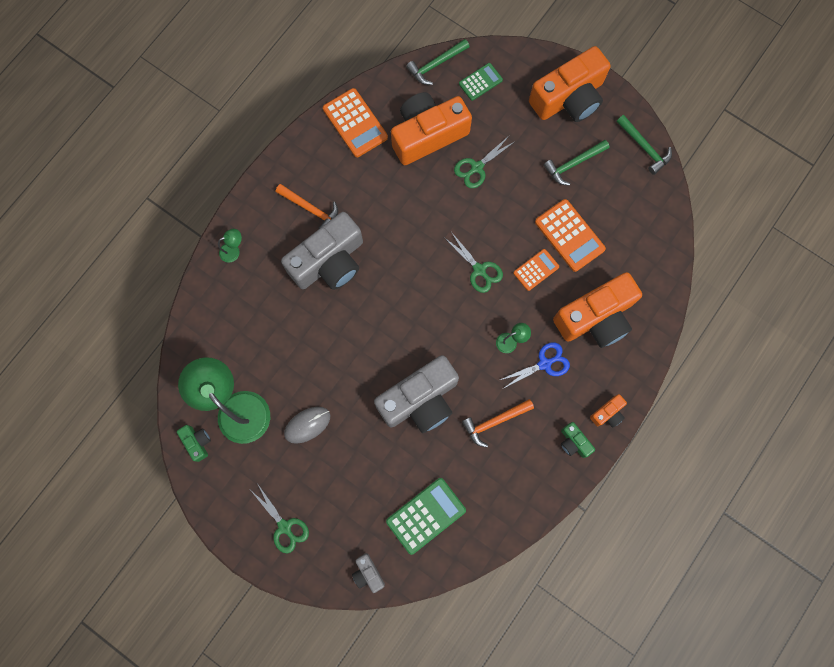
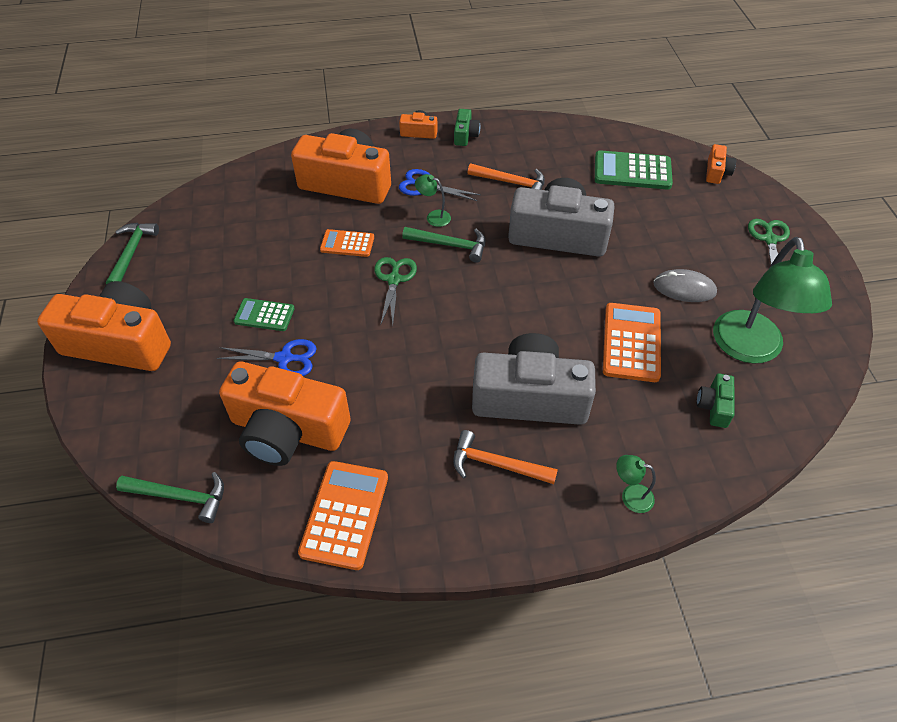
camera: 135 degrees left, 25 degrees down
green camera [177,425,211,462] -> green camera moved to [697,373,734,428]
orange hammer [276,184,338,229] -> orange hammer turned 60 degrees counterclockwise [453,430,558,484]
grey camera [352,553,385,593] -> orange camera [706,144,736,184]
green scissors [454,135,516,188] -> blue scissors [217,339,316,376]
green calculator [459,63,503,101] -> green calculator moved to [234,298,295,331]
orange calculator [535,199,606,272] -> orange calculator moved to [603,303,661,382]
green hammer [543,140,609,186] -> green hammer moved to [402,227,485,263]

